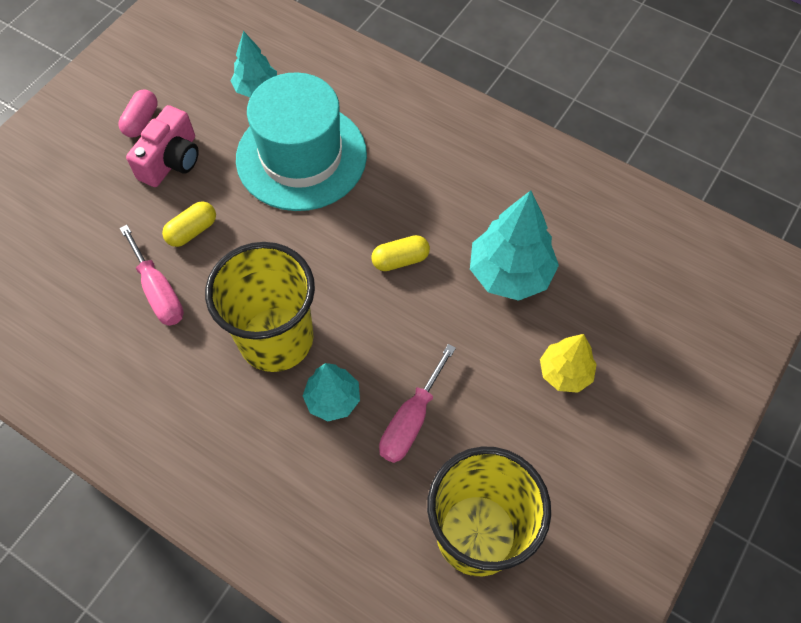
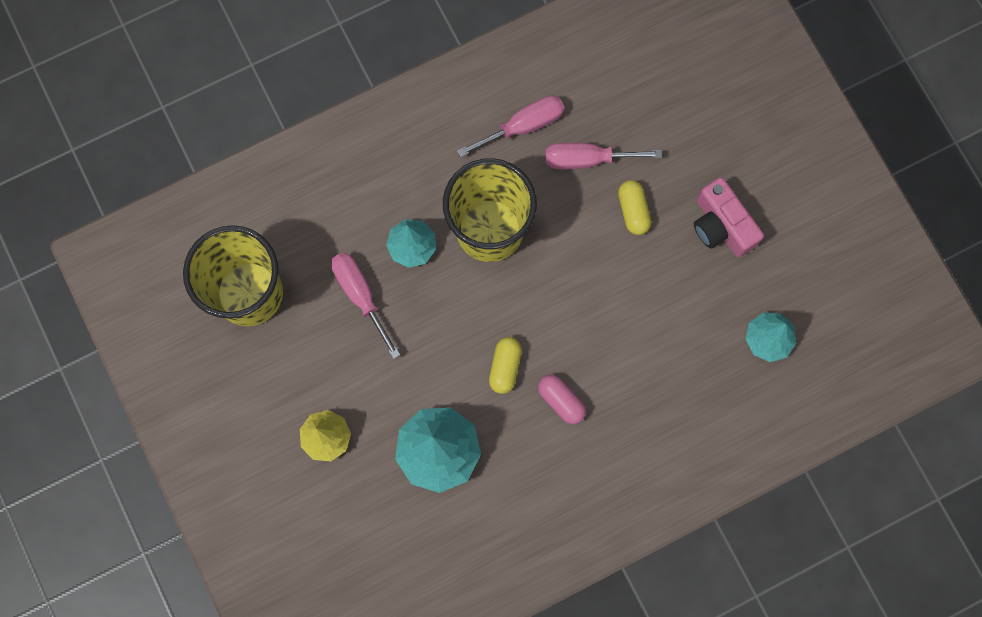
camera: 120 degrees right, 15 degrees up
pink capsule [118,90,158,138] -> pink capsule moved to [538,375,586,424]
turquoise hat [236,72,367,211] -> none
none -> pink screwdriver [457,95,565,157]

